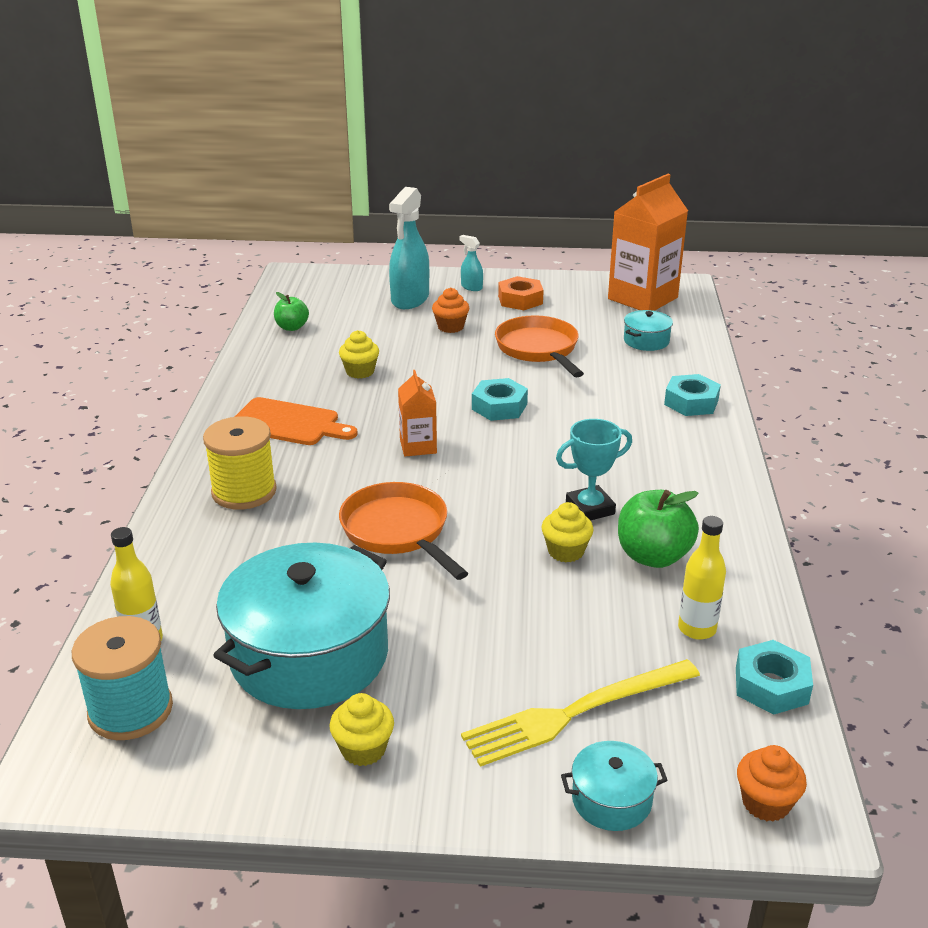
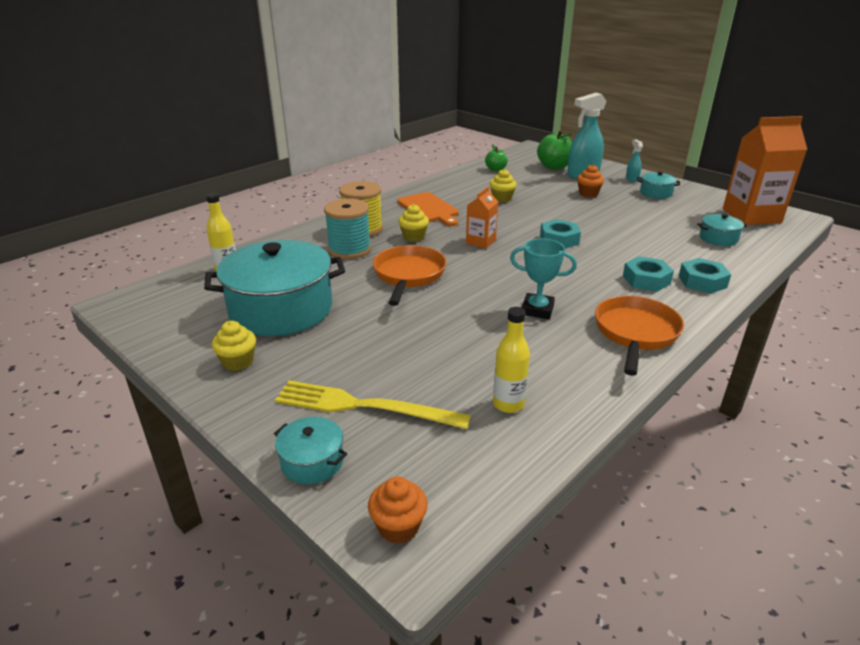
camera: 40 degrees right, 0 degrees up
turquoise spool [72,616,173,740] -> turquoise spool moved to [324,198,371,259]
orange pan [495,315,584,377] -> orange pan moved to [595,296,684,376]
orange nut [498,276,544,310] -> turquoise pot [637,172,680,199]
yellow cupcake [542,502,594,562] -> yellow cupcake moved to [398,204,429,242]
green apple [618,490,699,568] -> green apple moved to [537,130,572,170]
turquoise nut [736,640,813,715] -> turquoise nut moved to [623,256,674,292]

